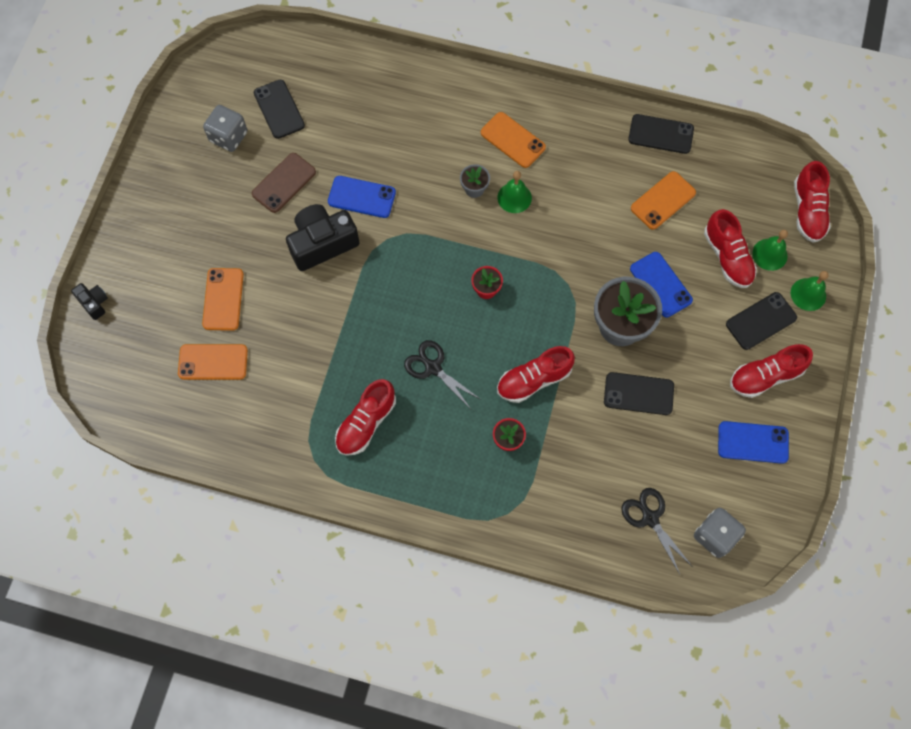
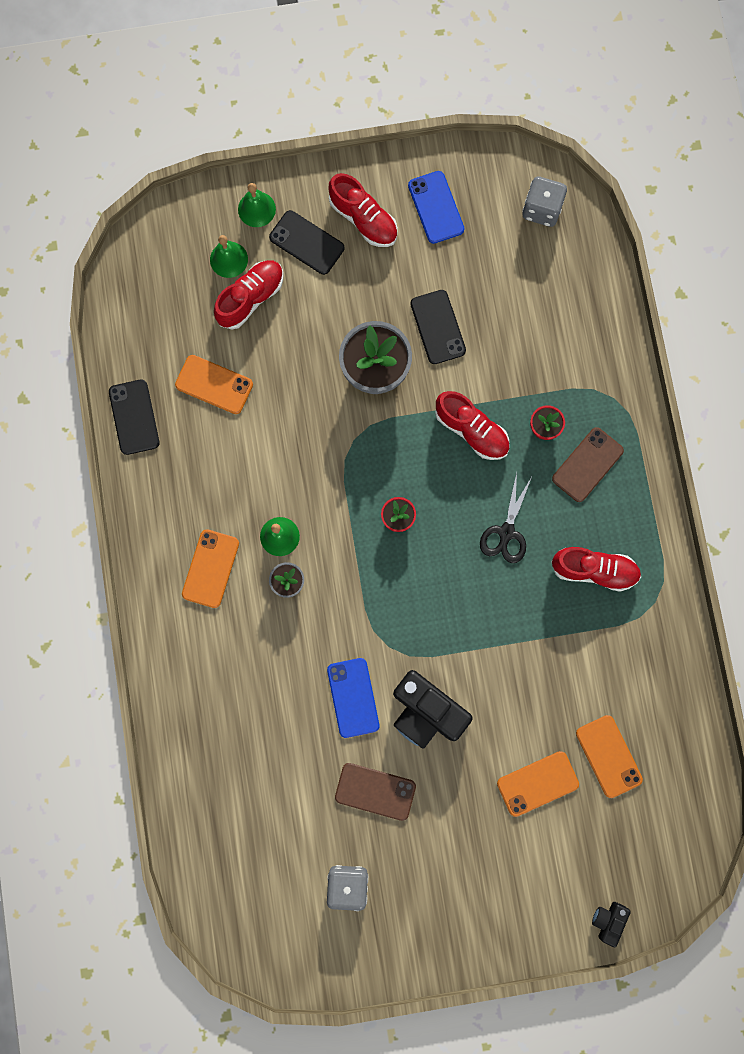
camera: 115 degrees left, 10 degrees up
black phone [253,80,305,139] -> none
black scissors [621,488,693,574] -> none
blue phone [630,252,693,318] -> none
red shoe [794,161,831,243] -> none
none -> brown phone [552,427,624,502]

